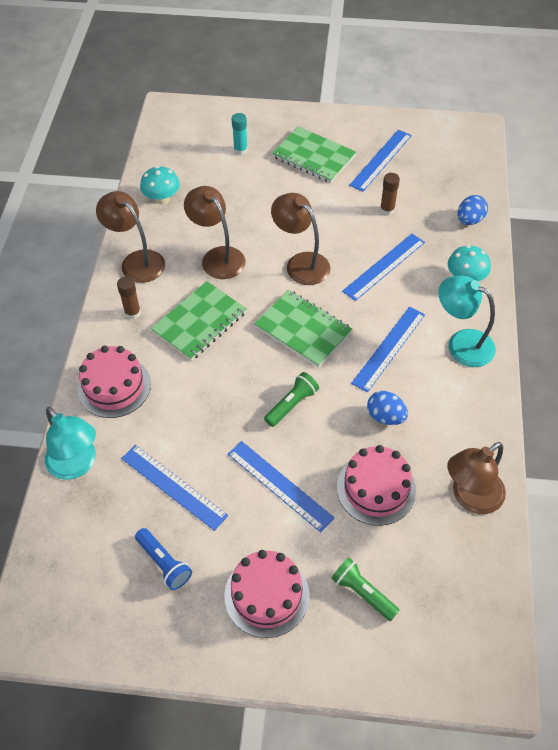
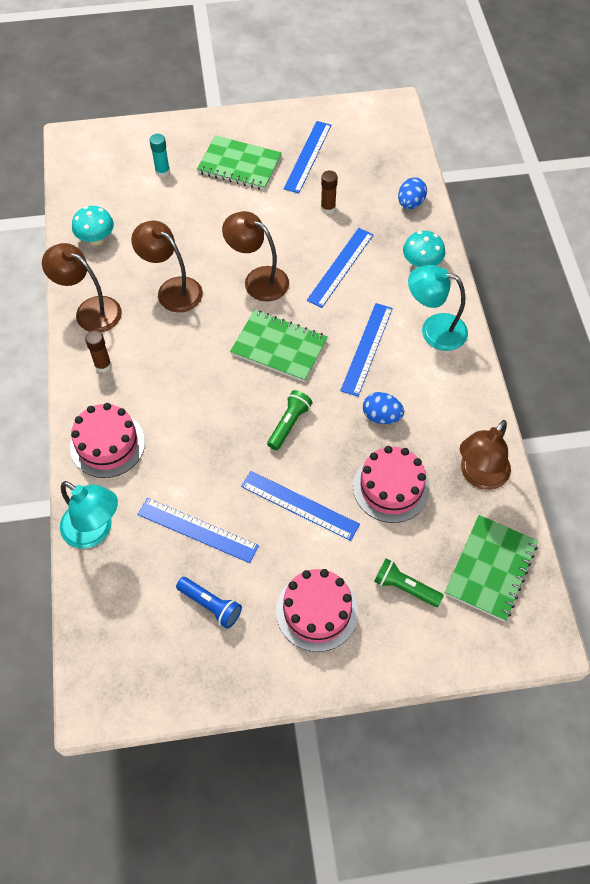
camera: 15 degrees left, 5 degrees up
green notebook [151,281,247,361] -> green notebook moved to [445,515,538,622]

